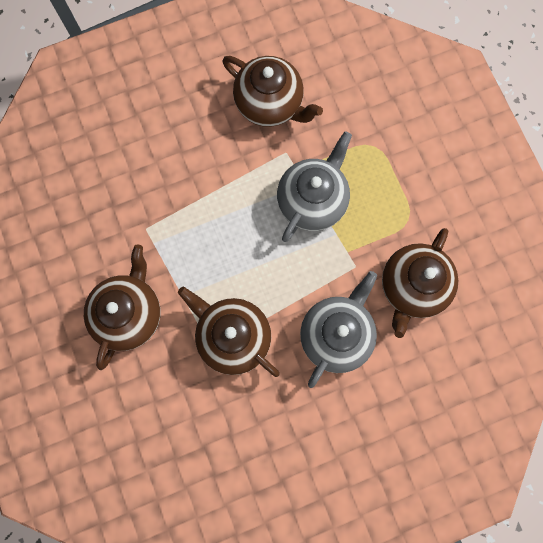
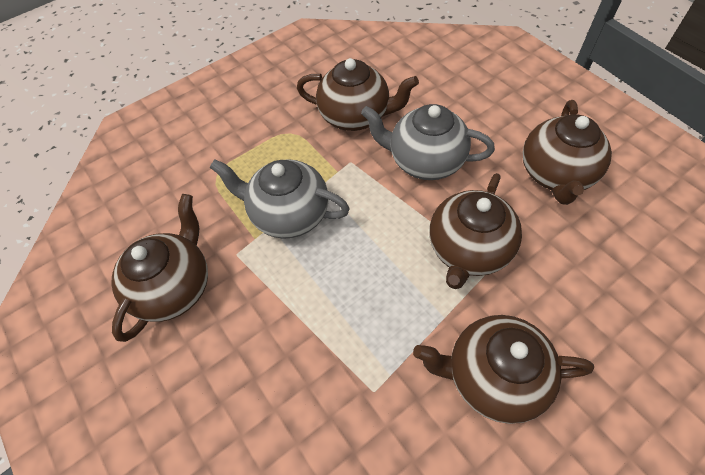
camera: 100 degrees left, 20 degrees down
none -> brown teapot [522,100,612,205]

